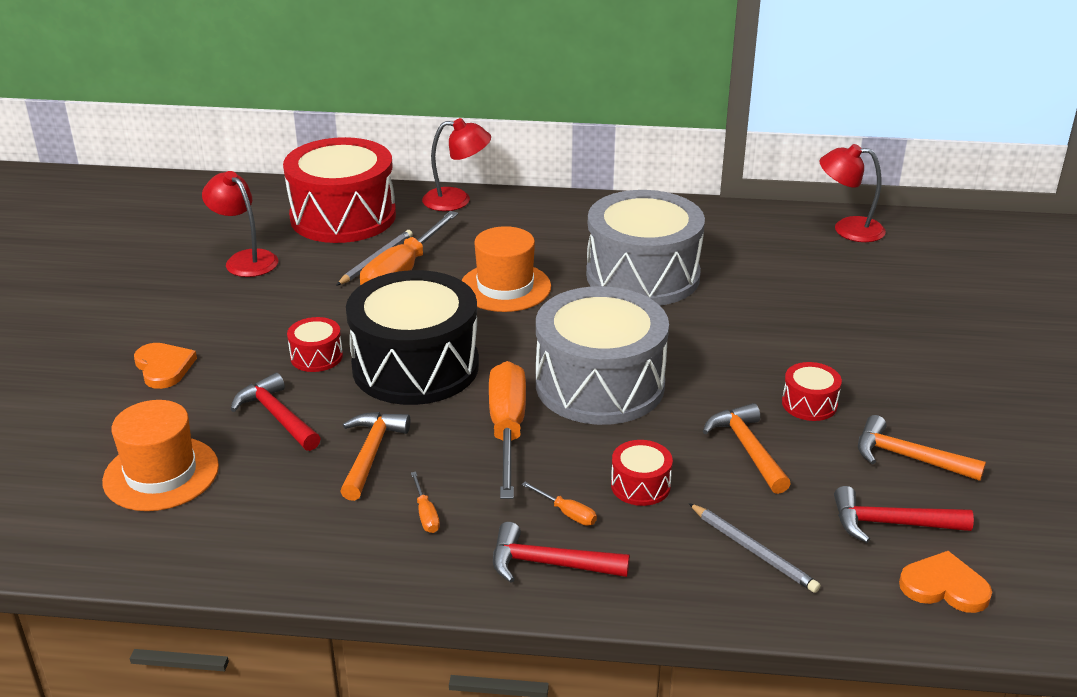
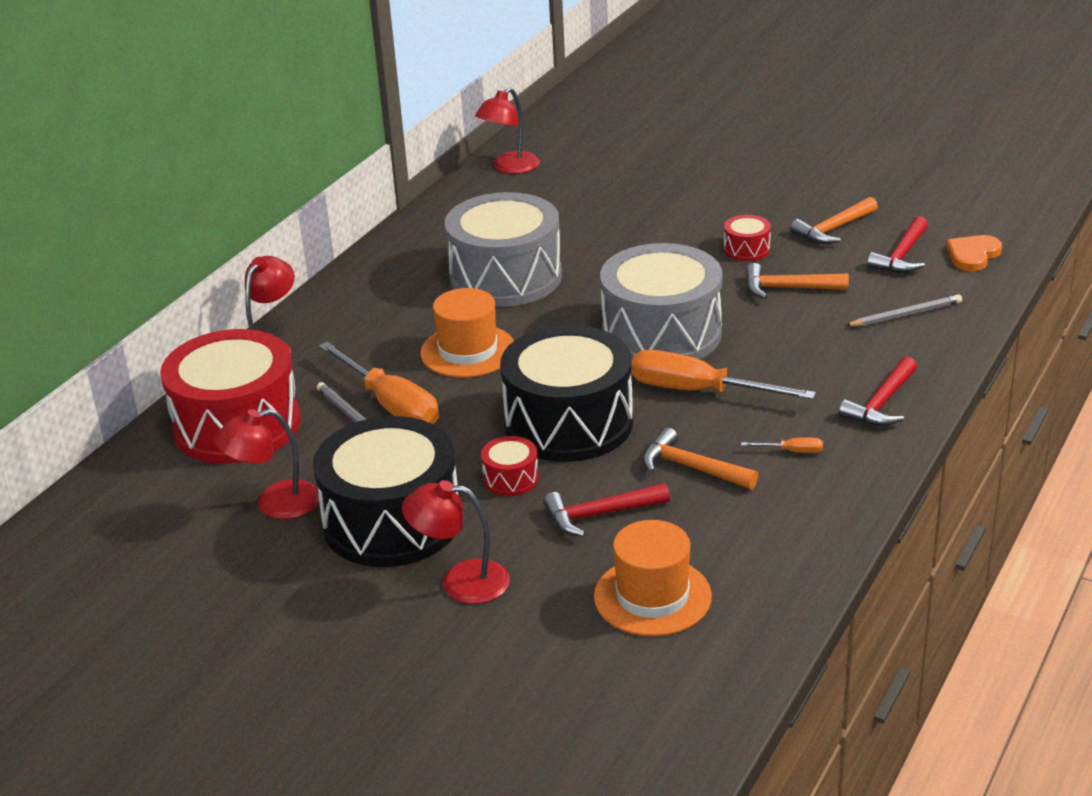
camera: 65 degrees left, 0 degrees up
orange heart [134,343,197,389] -> red lamp [402,480,510,604]
orange screwdriver [522,482,597,526] -> none
red drum [611,440,673,506] -> none
none -> black drum [313,416,458,567]

